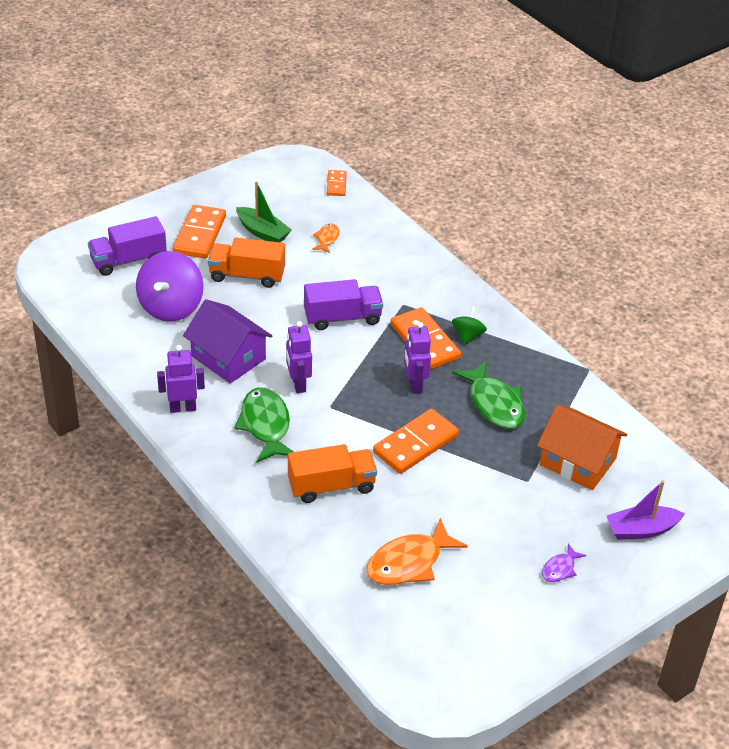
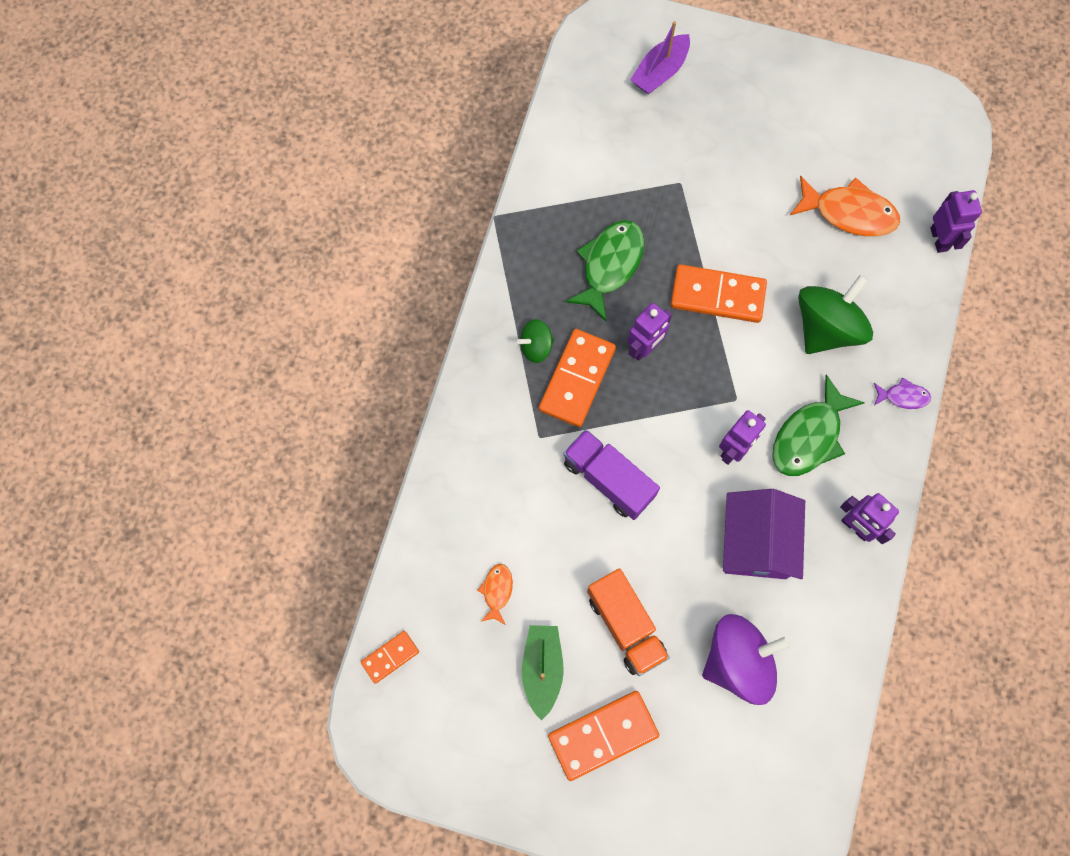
camera: 125 degrees left, 30 degrees up
purple truck [88,216,167,276] -> none
orange truck [288,444,377,503] -> green spinning top [798,274,873,354]
orange fish [312,224,339,253] -> orange fish turned 120 degrees clockwise [477,564,513,625]
orange house [537,405,627,490] -> none
purple fish [542,544,586,582] -> purple fish moved to [874,377,931,409]
purple boat [606,480,685,540] -> purple boat turned 90 degrees clockwise [630,21,690,95]
none -> purple robot [930,190,982,253]

